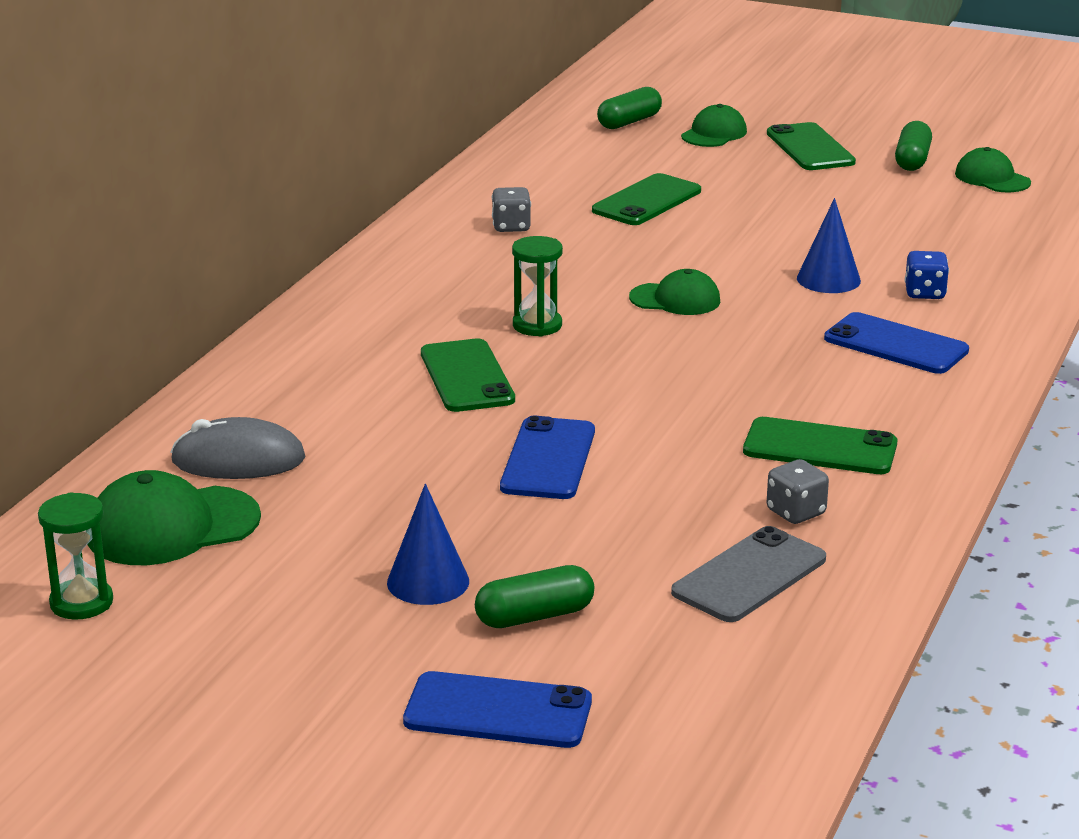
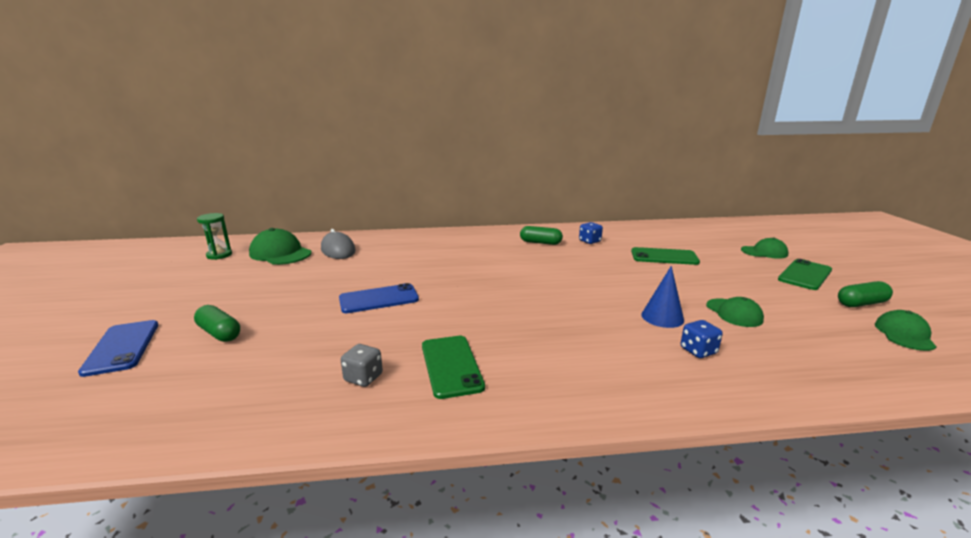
camera: 60 degrees right, 5 degrees down
blue cone [387,484,469,605] -> none
green phone [421,338,515,412] -> none
grey dice [492,187,531,232] -> blue dice [579,222,603,244]
green hourglass [512,236,563,337] -> none
green capsule [597,87,662,129] -> green capsule moved to [520,226,563,245]
green cap [629,269,720,315] -> green cap moved to [706,297,764,327]
grey phone [671,526,826,622] -> none
blue phone [824,312,969,374] -> none

